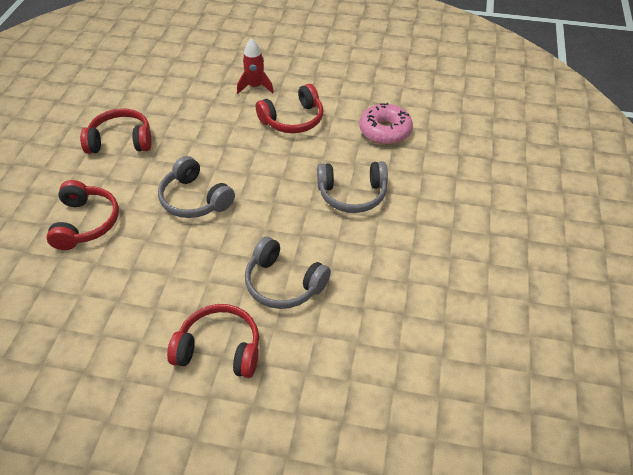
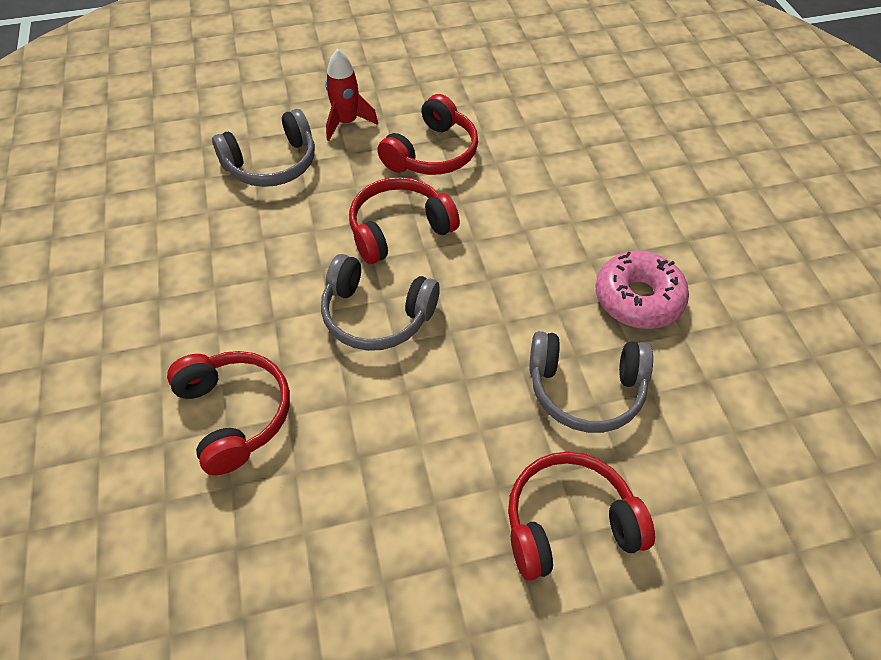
camera: 25 degrees left, 5 degrees up
red headphones [80,108,152,154] -> red headphones moved to [349,177,460,264]
grey headphones [317,161,388,213] -> grey headphones moved to [212,109,315,187]
pink donut [359,103,413,145] -> pink donut moved to [596,251,689,329]

